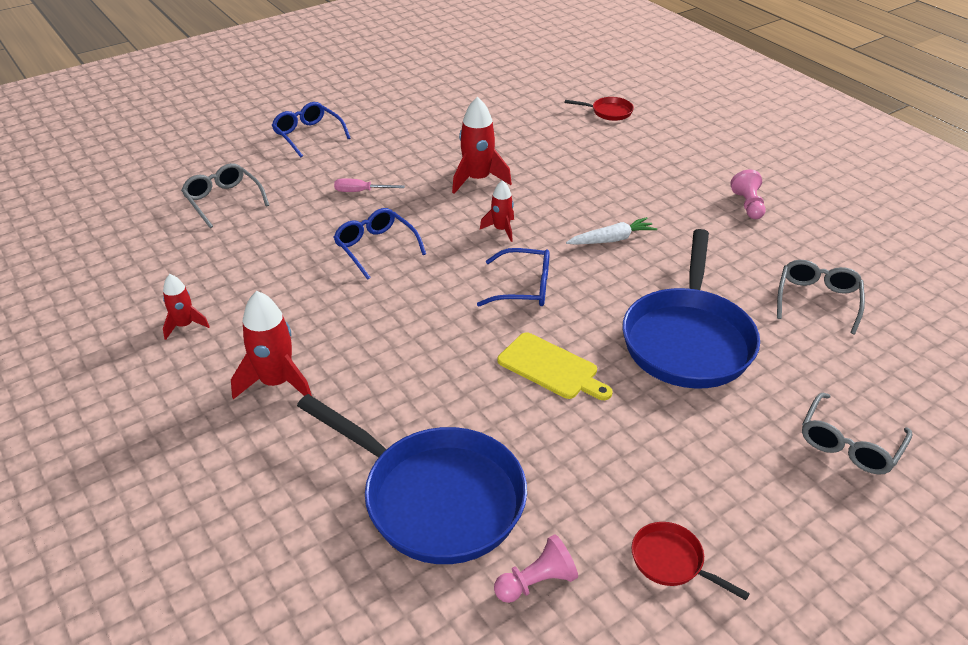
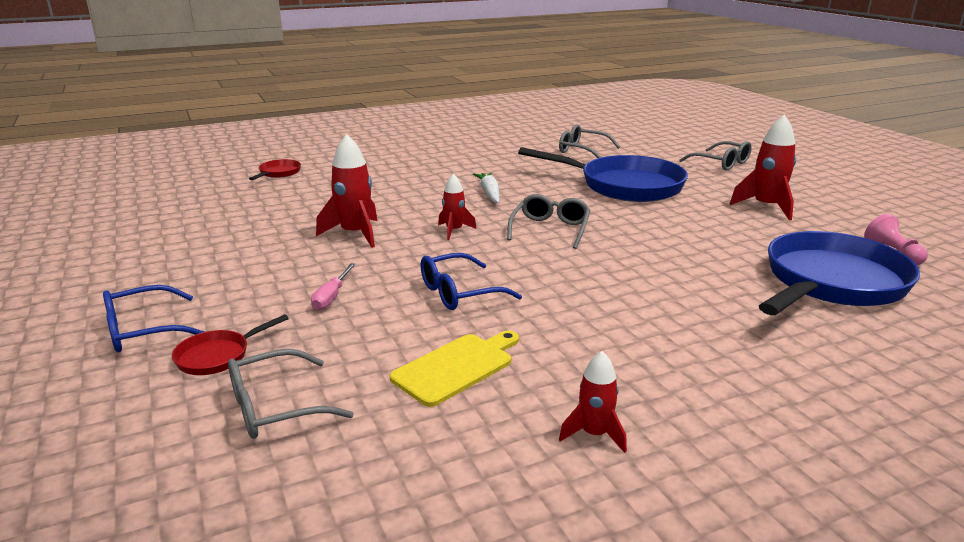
camera: 80 degrees left, 15 degrees down
red rocket [231,291,312,399] -> red rocket moved to [730,115,796,221]
blue glasses [477,248,550,306] -> grey glasses [507,194,591,249]
yellow cutting board [498,332,612,400] -> yellow cutting board moved to [390,330,519,407]
red pan [631,522,750,600] -> red pan moved to [172,314,289,375]
pink pawn [730,169,766,219] -> none

